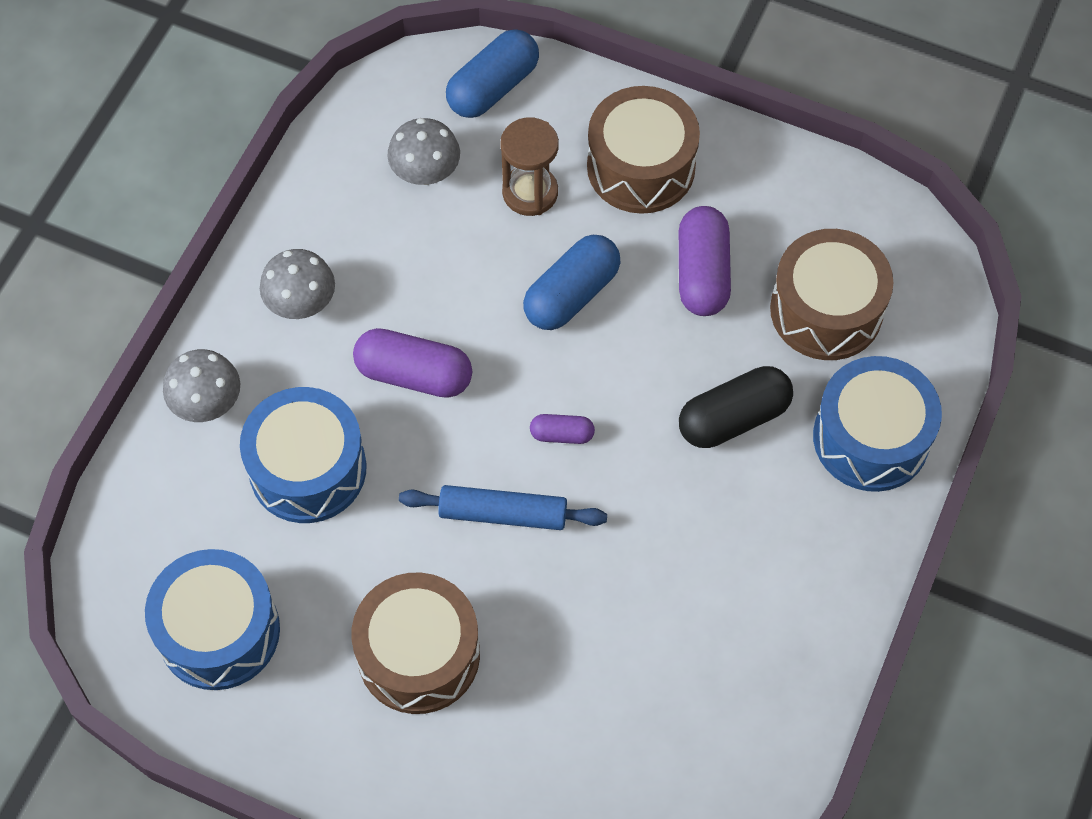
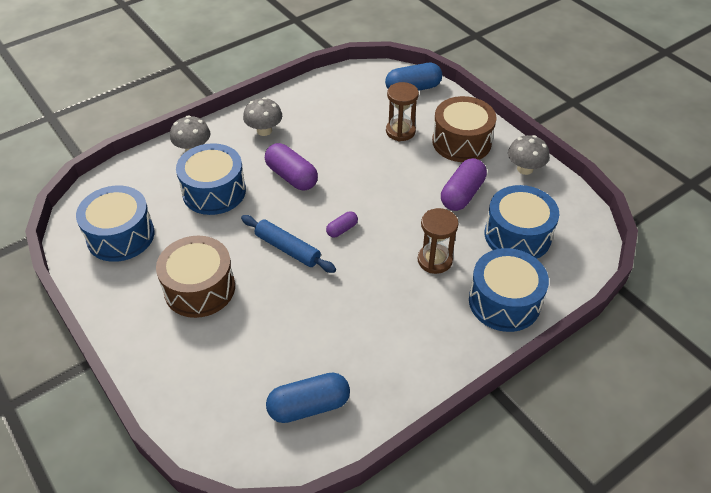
camera: 30 degrees right, 15 degrees down
grey mushroom [387,118,460,185] -> grey mushroom moved to [508,135,549,175]
blue capsule [523,235,620,330] -> blue capsule moved to [266,372,350,423]
purple capsule [530,414,595,444] -> purple capsule turned 75 degrees counterclockwise [326,211,358,237]
black capsule [679,366,793,448] -> brown hourglass [418,208,459,274]
brown drum [770,229,894,360] -> blue drum [485,185,559,259]

